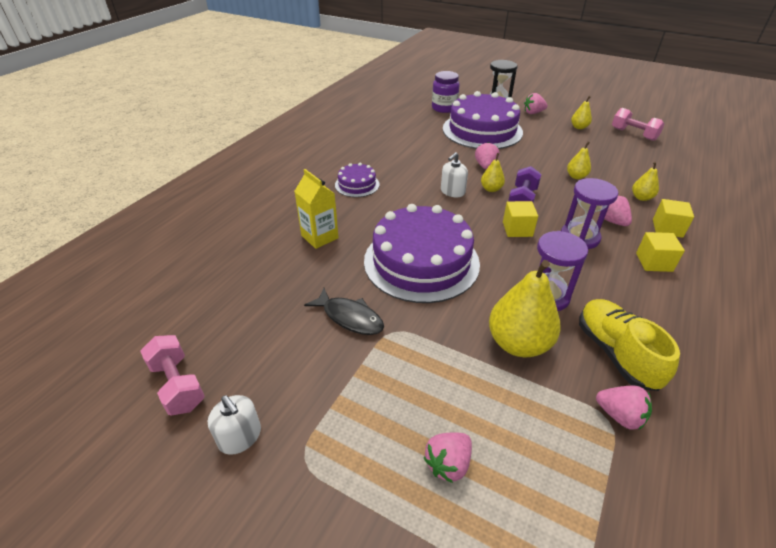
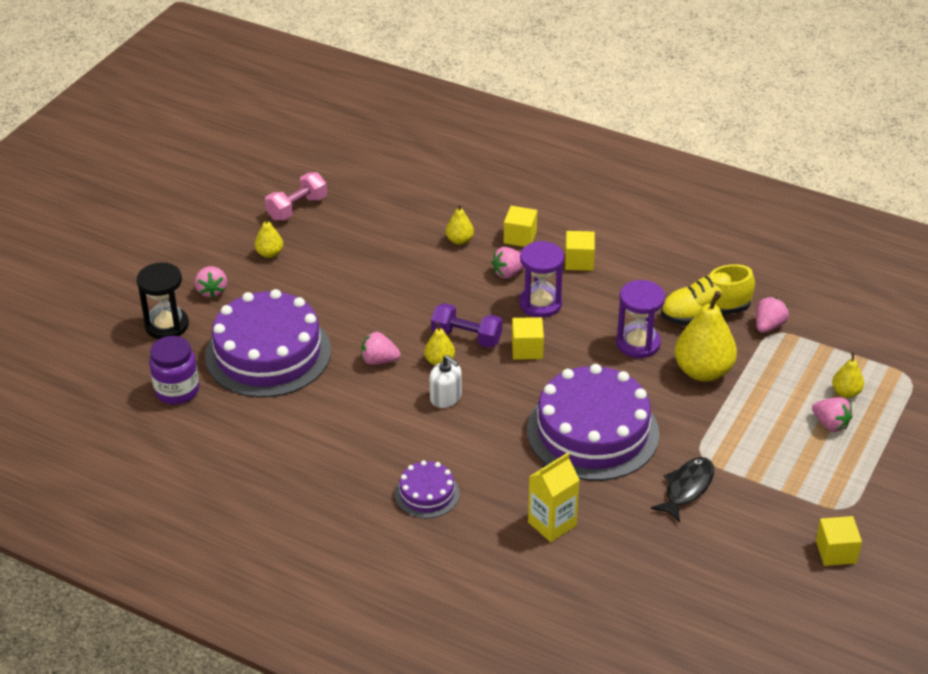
camera: 90 degrees left, 0 degrees up
pink dumbbell [140,335,205,416] -> none
white soap dispenser [208,395,261,455] -> yellow cube [816,516,862,566]
yellow pear [567,142,591,179] -> yellow pear moved to [832,352,864,398]

